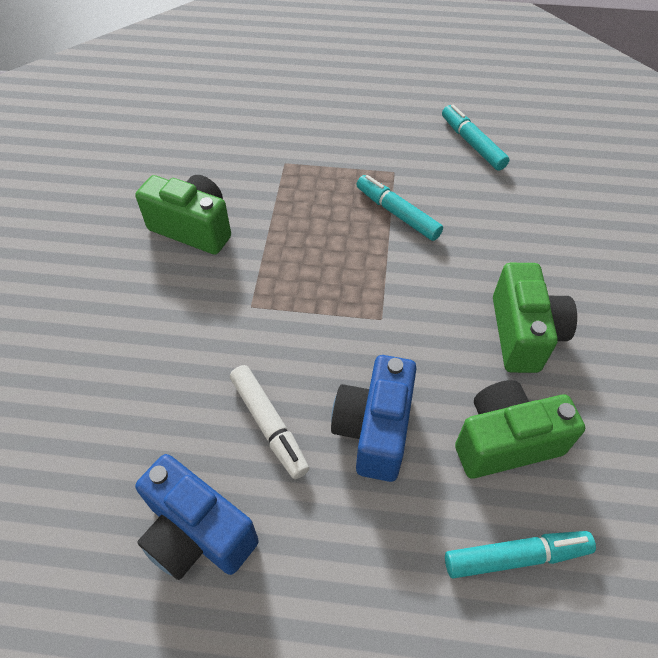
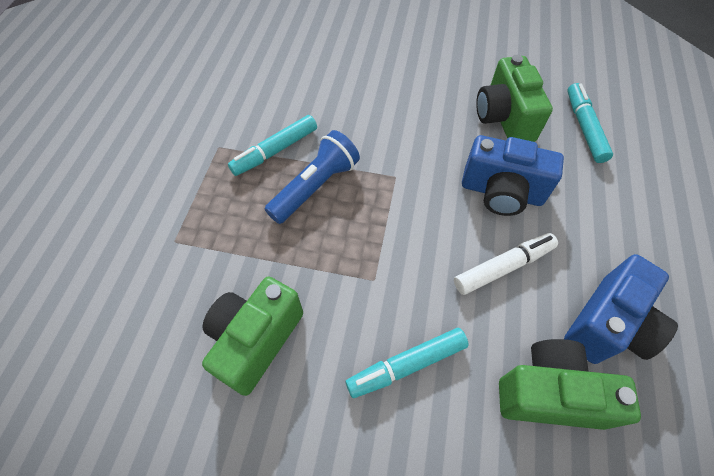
camera: 85 degrees left, 5 degrees up
turquoise marker [442,105,510,171] -> turquoise marker moved to [346,328,469,398]
green camera [493,263,577,373] -> green camera moved to [499,339,641,430]
none -> blue flashlight [265,130,360,224]

